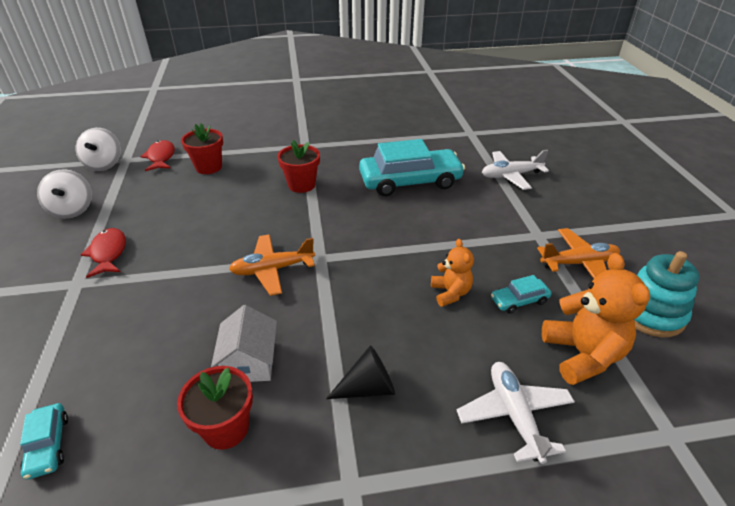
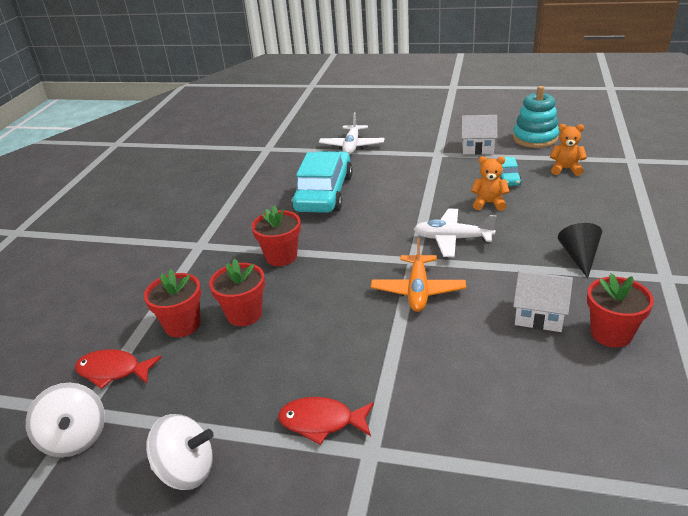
camera: 65 degrees left, 5 degrees down
turquoise car [20,403,68,480] -> none
white spinning top [76,128,121,171] -> white spinning top turned 45 degrees clockwise [26,383,105,457]
white plane [456,362,575,464] -> white plane moved to [414,209,497,257]
orange plane [537,228,620,278] -> white house [461,115,497,154]
orange teddy bear [542,253,650,385] -> orange teddy bear [550,124,587,176], size x0.59
none -> red flower pot [209,259,265,326]

